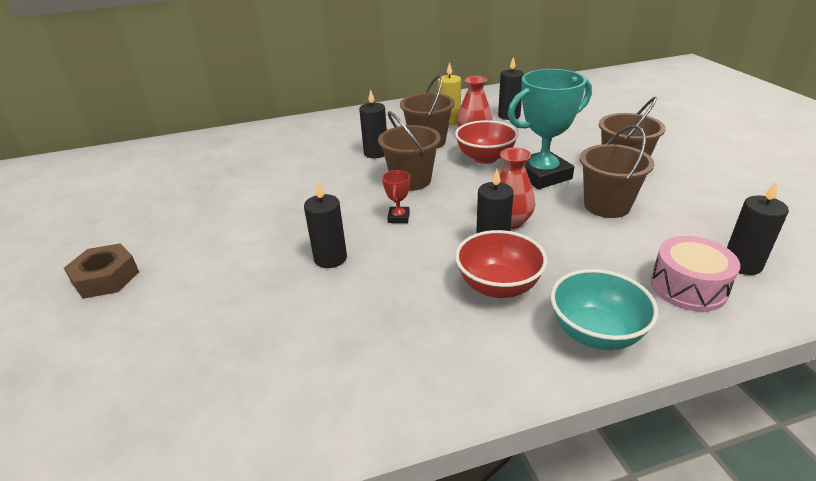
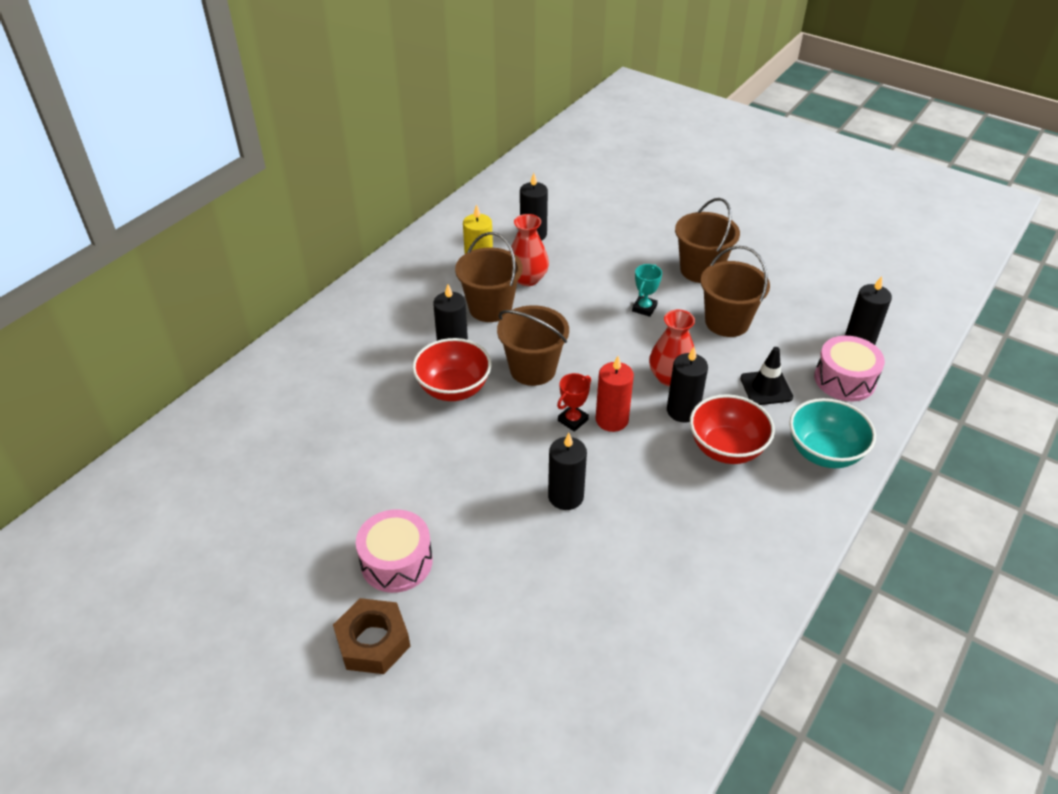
camera: 40 degrees left, 10 degrees up
red trophy [382,170,410,223] -> red trophy turned 75 degrees clockwise [557,373,591,432]
red bowl [455,120,518,164] -> red bowl moved to [412,338,491,401]
turquoise trophy [508,69,592,189] -> turquoise trophy [632,264,662,317], size x0.43
none -> pink drum [356,509,433,593]
none -> red candle [596,356,634,432]
none -> black traffic cone [740,347,793,405]

